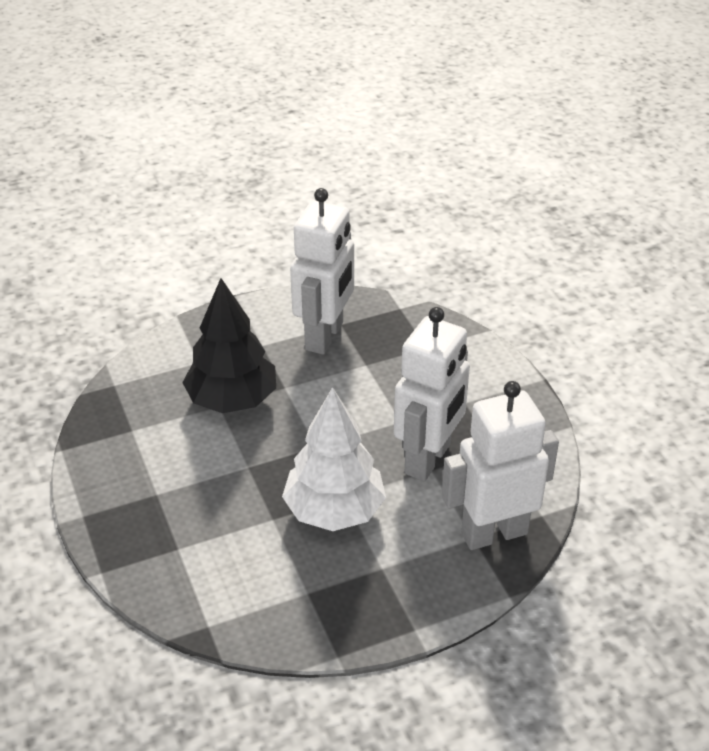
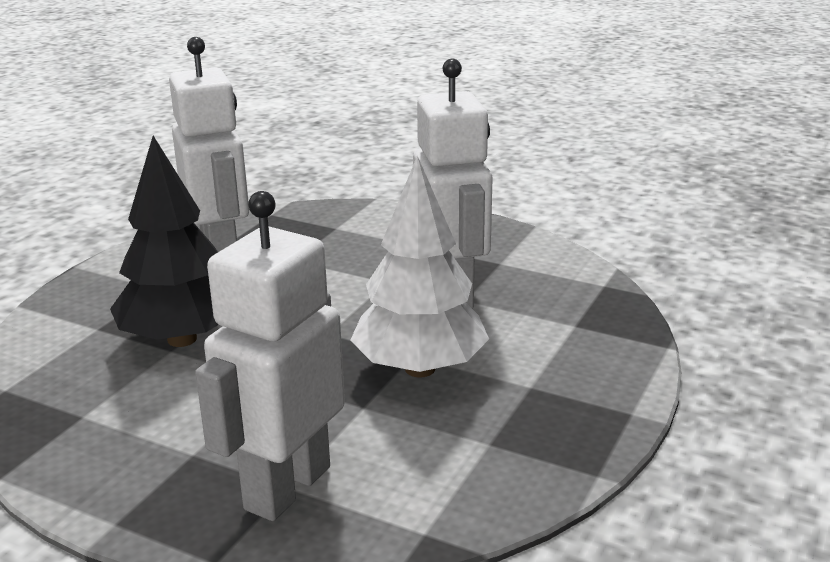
camera: 40 degrees left, 15 degrees down
white robot [442,381,559,550] -> white robot moved to [195,191,345,521]

